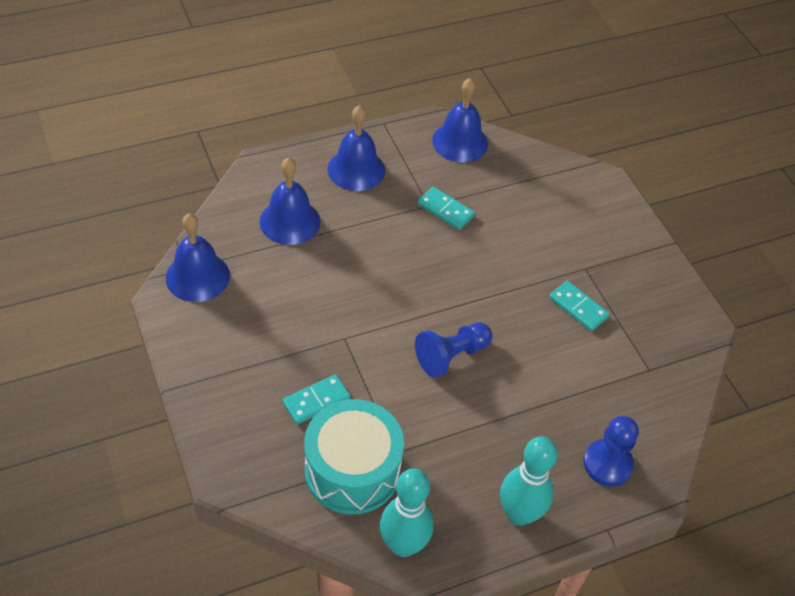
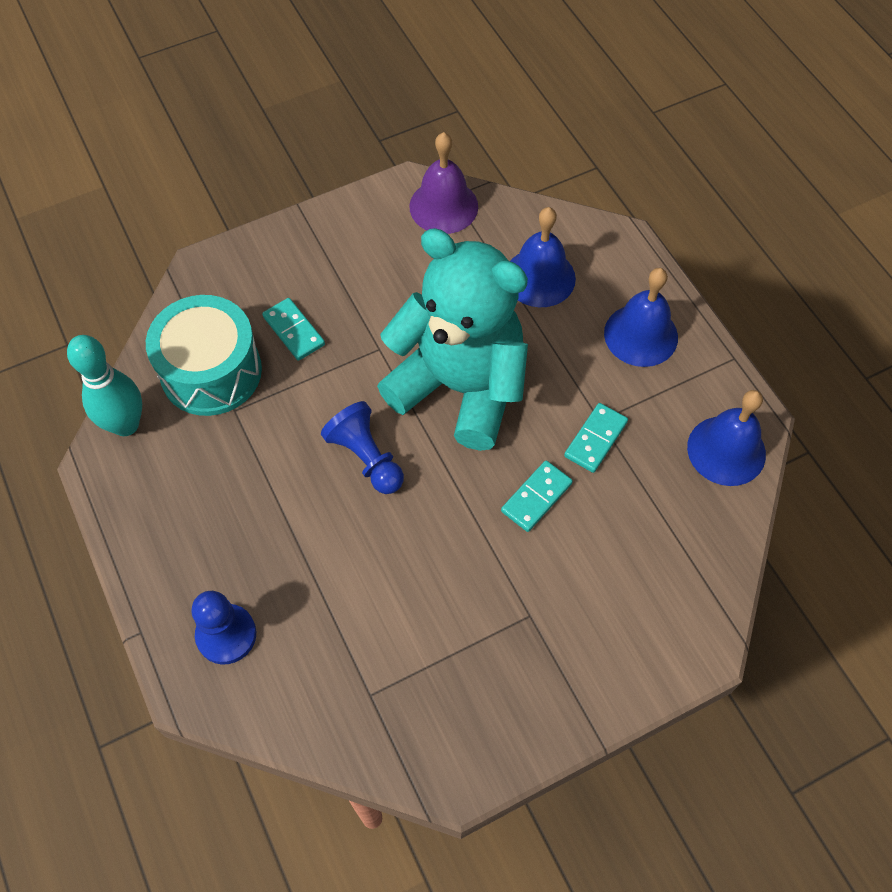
camera: 90 degrees right, 10 degrees up
blue bell [166,213,230,302] -> purple bell [409,132,478,234]
turquoise bowling pin [500,436,558,526] -> none
turquoise domino [549,281,610,331] -> turquoise domino moved to [501,460,573,532]
none -> turquoise teddy bear [377,228,528,451]

